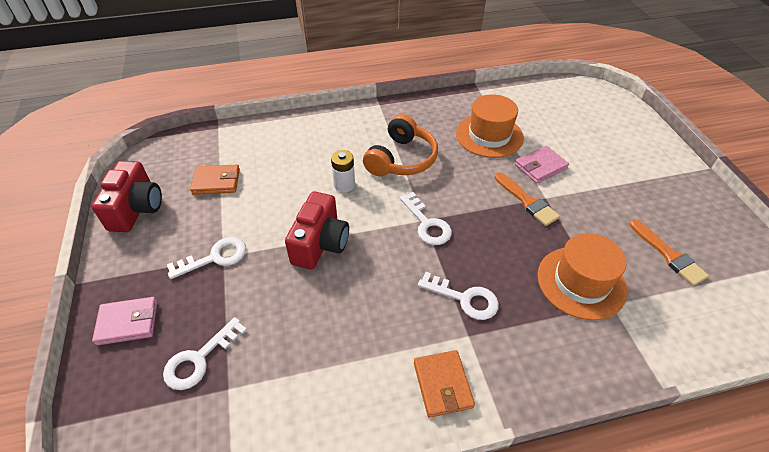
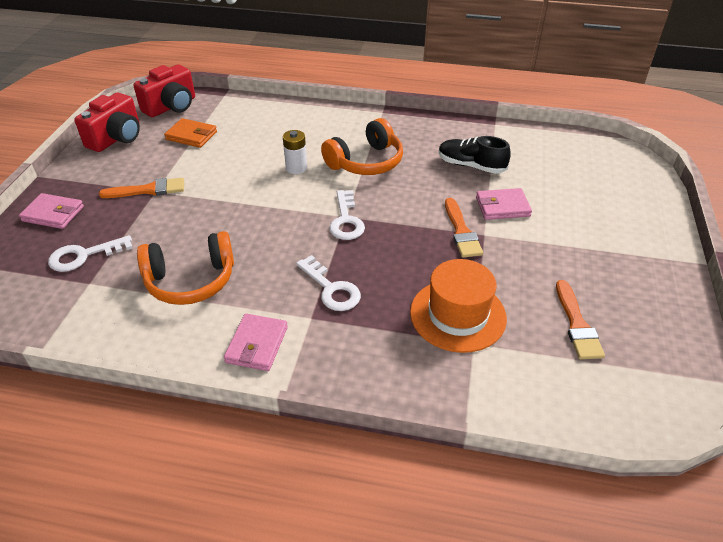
camera: 25 degrees right, 5 degrees down
white key [167,237,246,279] -> orange brush [99,178,184,198]
red camera [285,191,349,270] -> red camera moved to [133,65,195,117]
orange wallet [414,350,475,418] -> pink wallet [224,314,288,371]
orange hat [456,94,524,158] -> black shoe [439,136,511,174]
none -> orange headphones [137,231,234,305]

